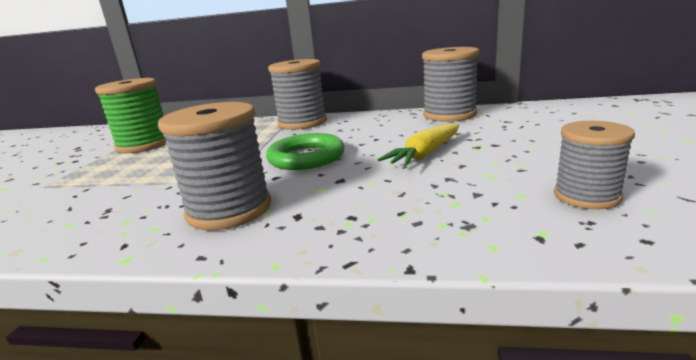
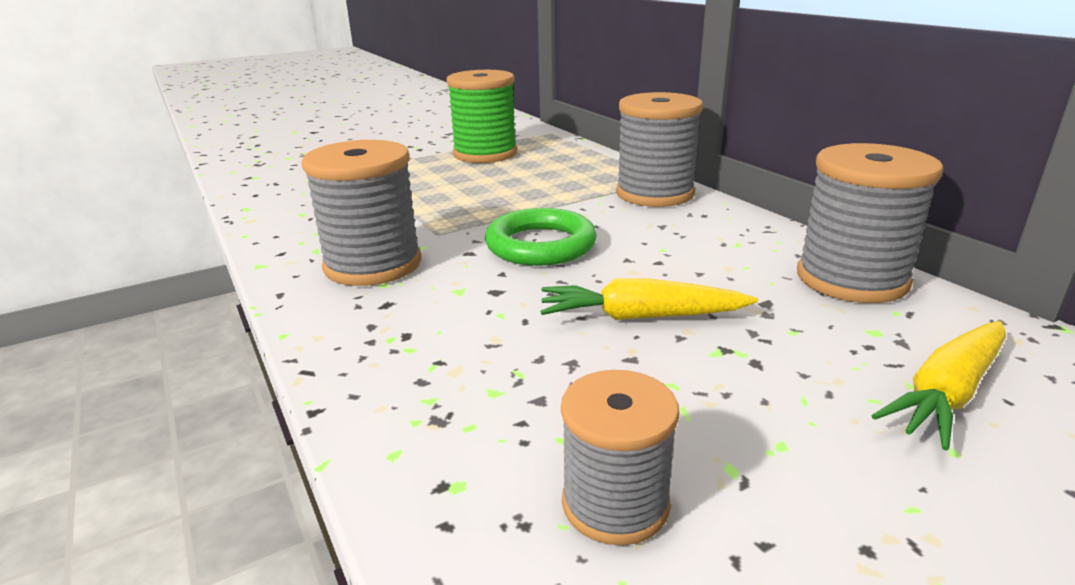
camera: 50 degrees right, 5 degrees up
none -> yellow carrot [871,321,1006,451]

